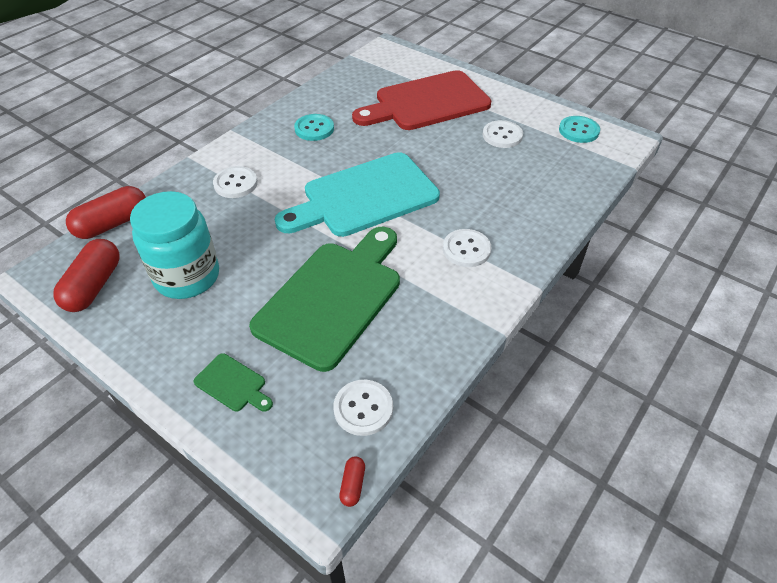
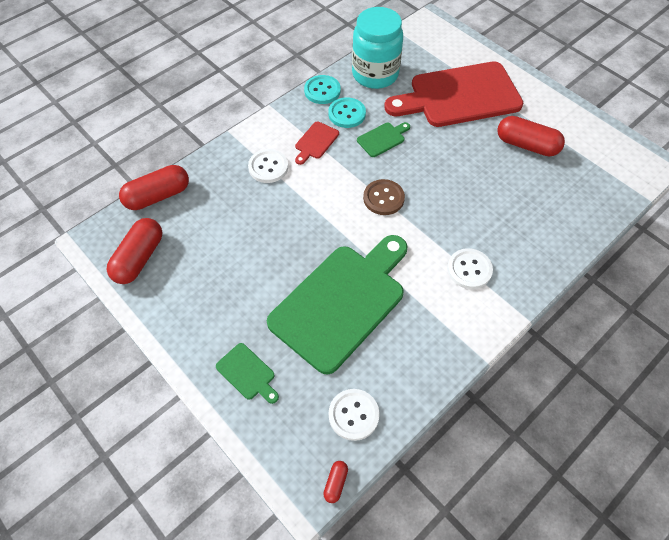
camera: 10 degrees right, 10 degrees up
turquoise jar [130,191,219,299] -> turquoise jar moved to [352,7,403,89]
turquoise cutting board [275,152,440,237] -> brown button [363,179,405,215]
white button [483,120,523,148] -> red capsule [497,116,565,156]
turquoise button [559,116,600,143] -> turquoise button moved to [304,75,341,104]
none -> red cutting board [295,121,339,165]
none -> green cutting board [357,122,410,157]

